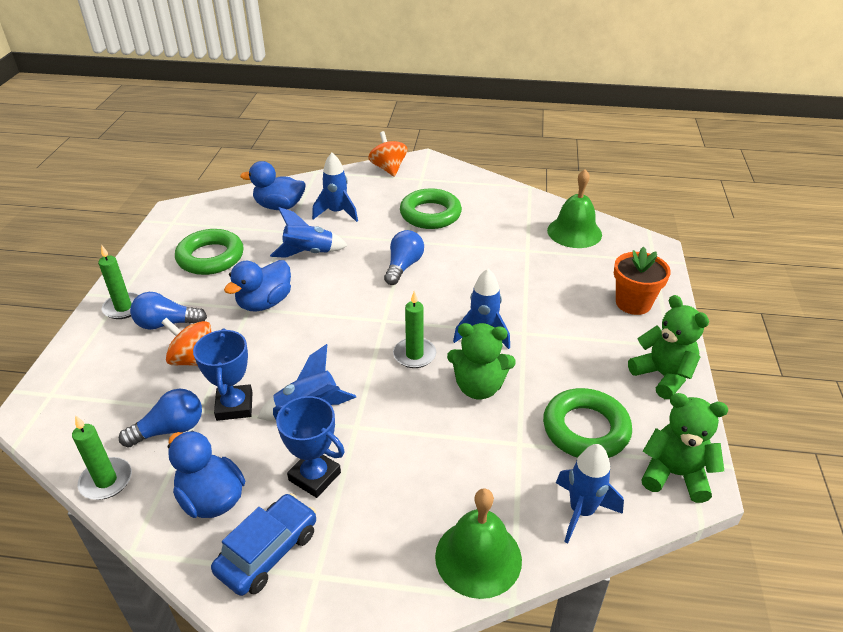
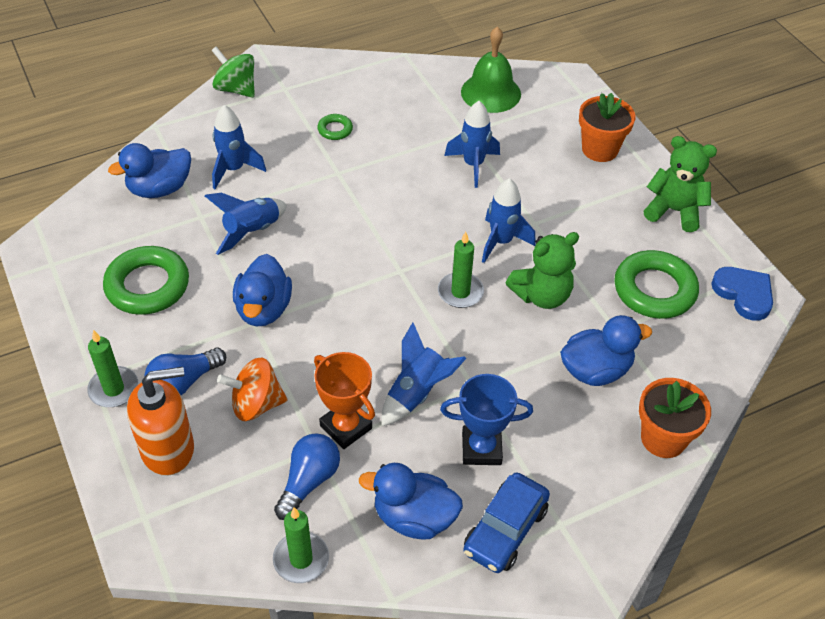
camera: 35 degrees left, 10 degrees up
blue trophy [193,328,253,421] -> orange trophy [314,352,375,449]
blue car [211,493,316,596] -> blue car turned 150 degrees counterclockwise [463,473,550,573]
orange spinning top [368,131,408,177] -> green spinning top [211,46,255,98]
blue light bulb [384,230,424,285] -> none
green ring [400,188,462,229] -> green ring [317,114,353,140], size x0.48
green bell [435,488,522,599] -> orange flower pot [639,378,711,458]
blue rocket [556,444,624,543] -> blue rocket moved to [444,101,500,188]
green teddy bear [641,393,728,503] -> blue heart [711,267,773,321]
none -> orange soap dispenser [127,367,194,476]
none -> blue duck [560,315,652,386]

